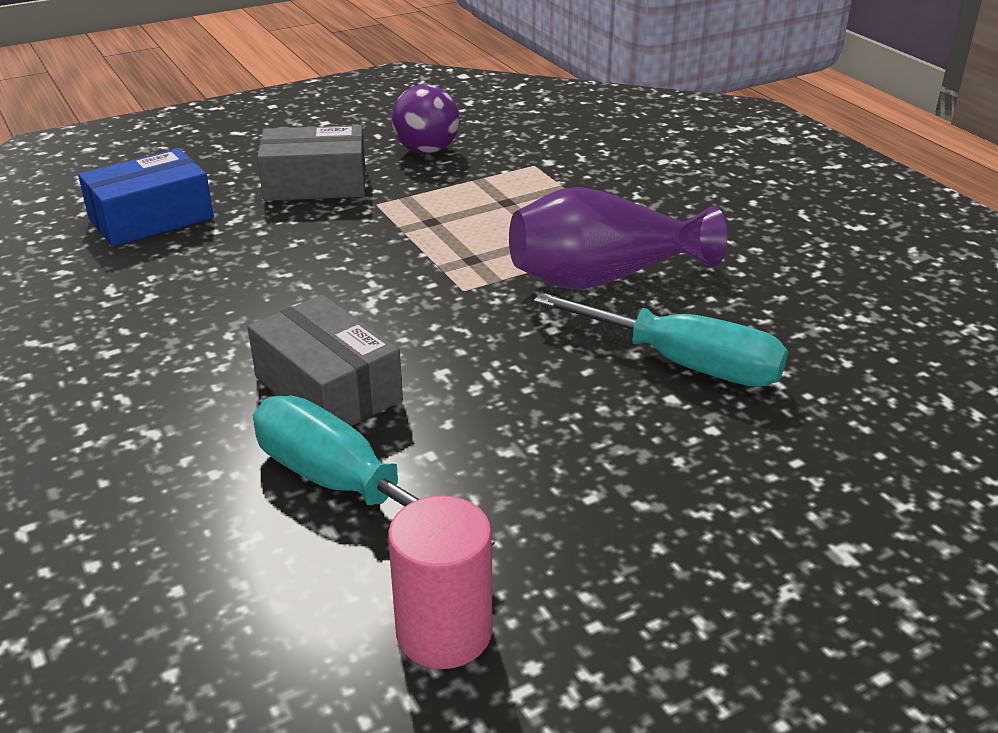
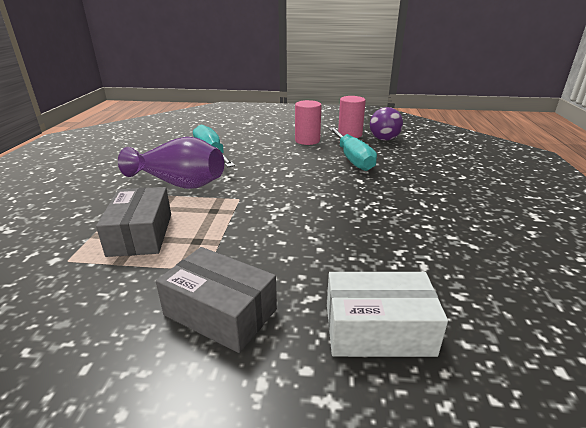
camera: 145 degrees left, 5 degrees down
blue box [78,149,214,247] -> white box [327,272,448,357]
grey box [248,295,403,426] -> grey box moved to [96,187,171,257]
purple ball [392,84,459,154] -> purple ball moved to [370,107,403,141]
none -> pink cylinder [295,100,322,145]

